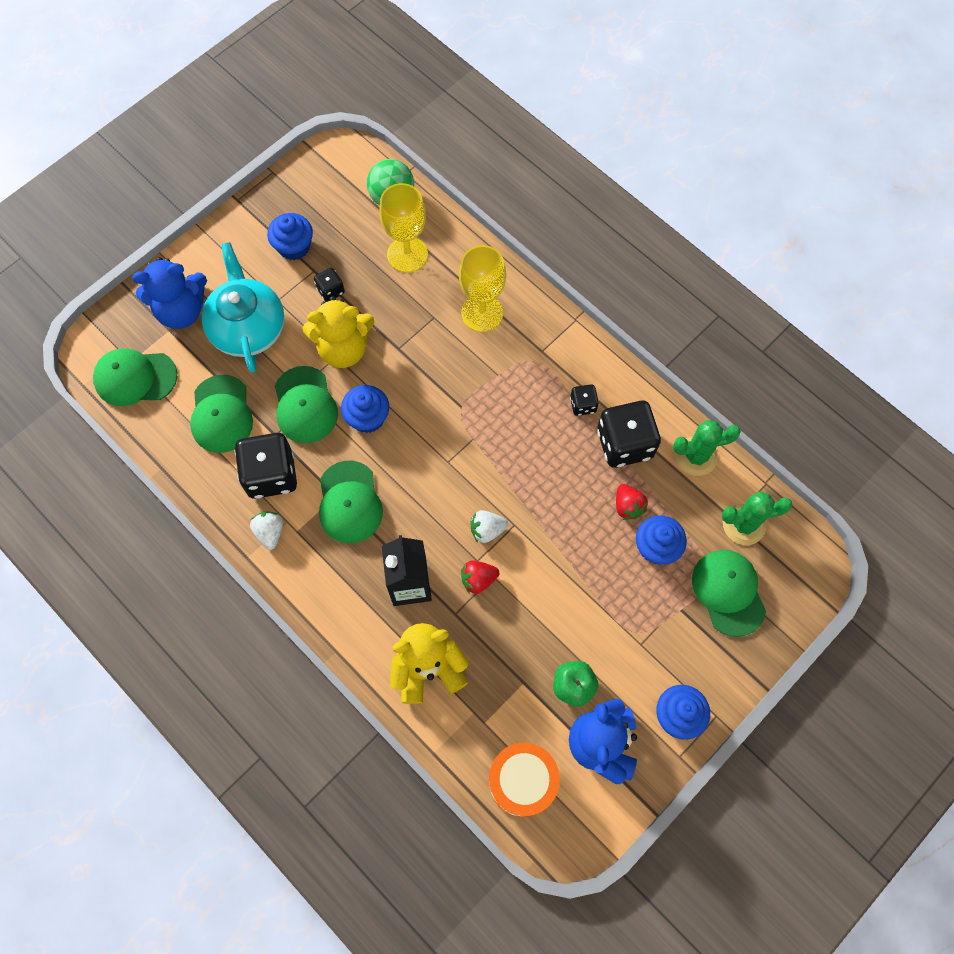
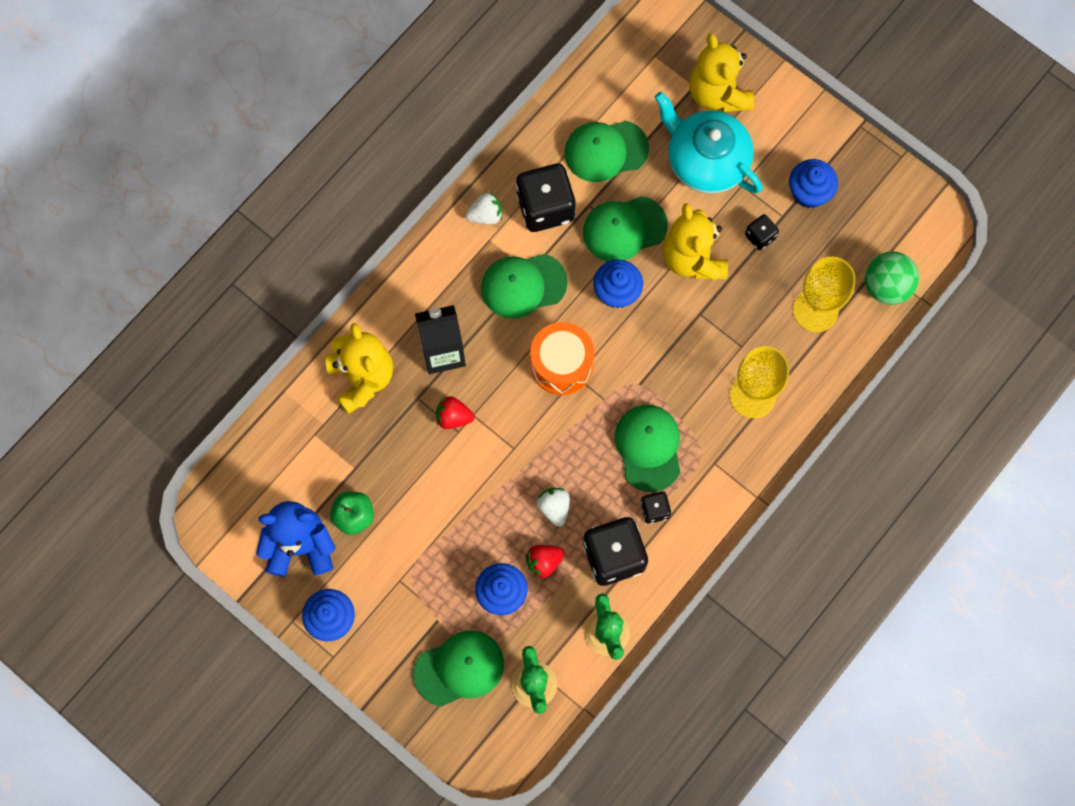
camera: 85 degrees right, 5 degrees up
green cap [93,348,177,406] -> green cap moved to [615,405,680,492]
blue teddy bear [132,257,207,329] -> yellow teddy bear [689,33,754,112]
turquoise teapot [201,242,284,373] -> turquoise teapot turned 120 degrees counterclockwise [655,92,763,193]
red strawberry [461,560,499,594] -> red strawberry turned 60 degrees counterclockwise [436,396,475,429]
white strawberry [471,510,508,543] -> white strawberry moved to [537,488,570,527]
orange drum [489,742,560,817] -> orange drum moved to [530,322,595,395]

